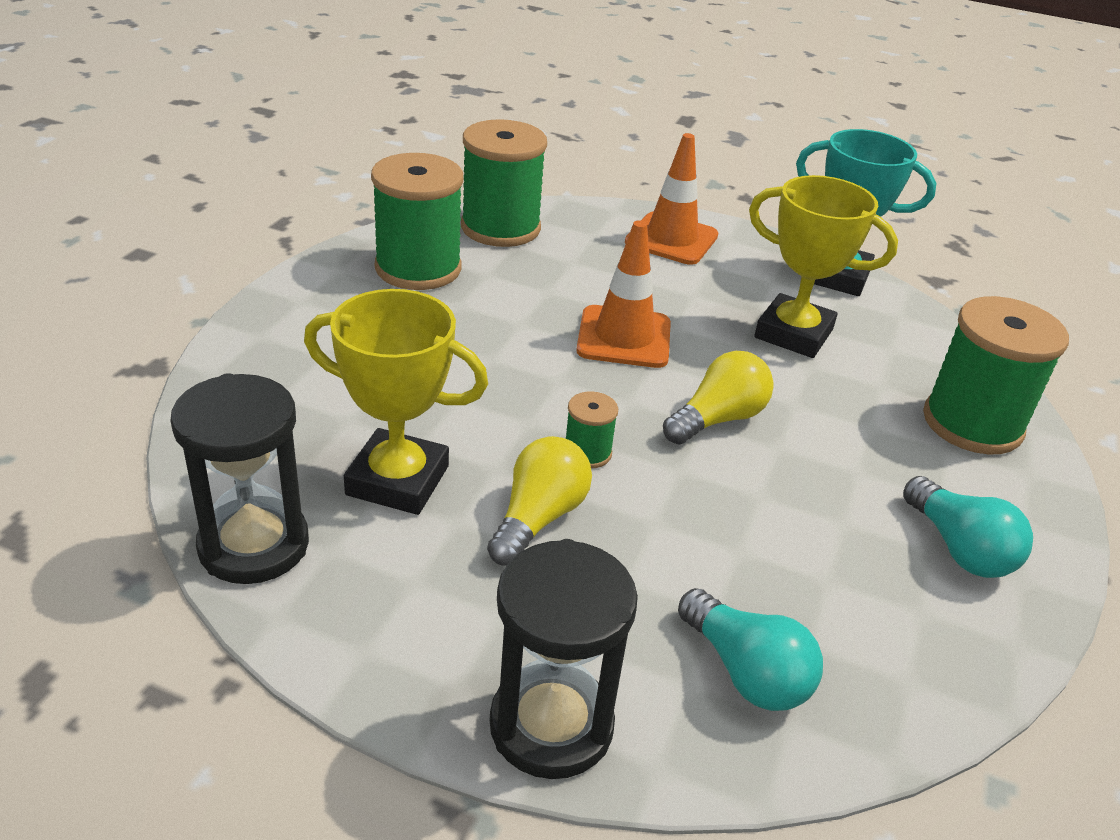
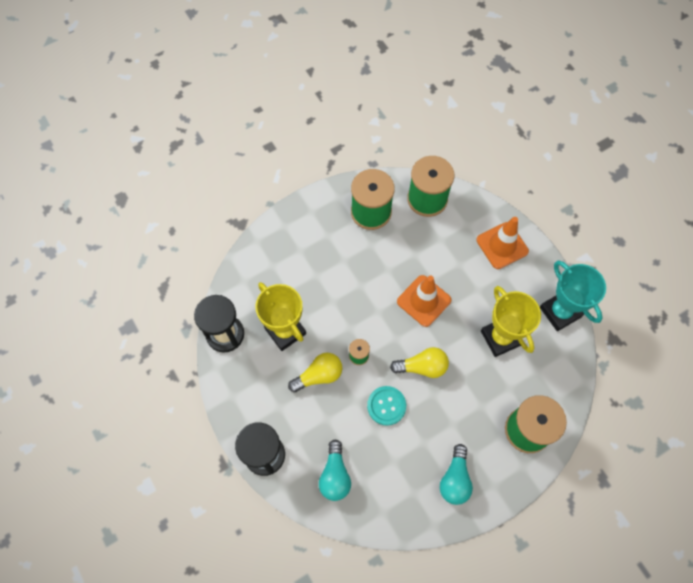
camera: 40 degrees right, 30 degrees up
none -> turquoise button [367,386,406,426]

